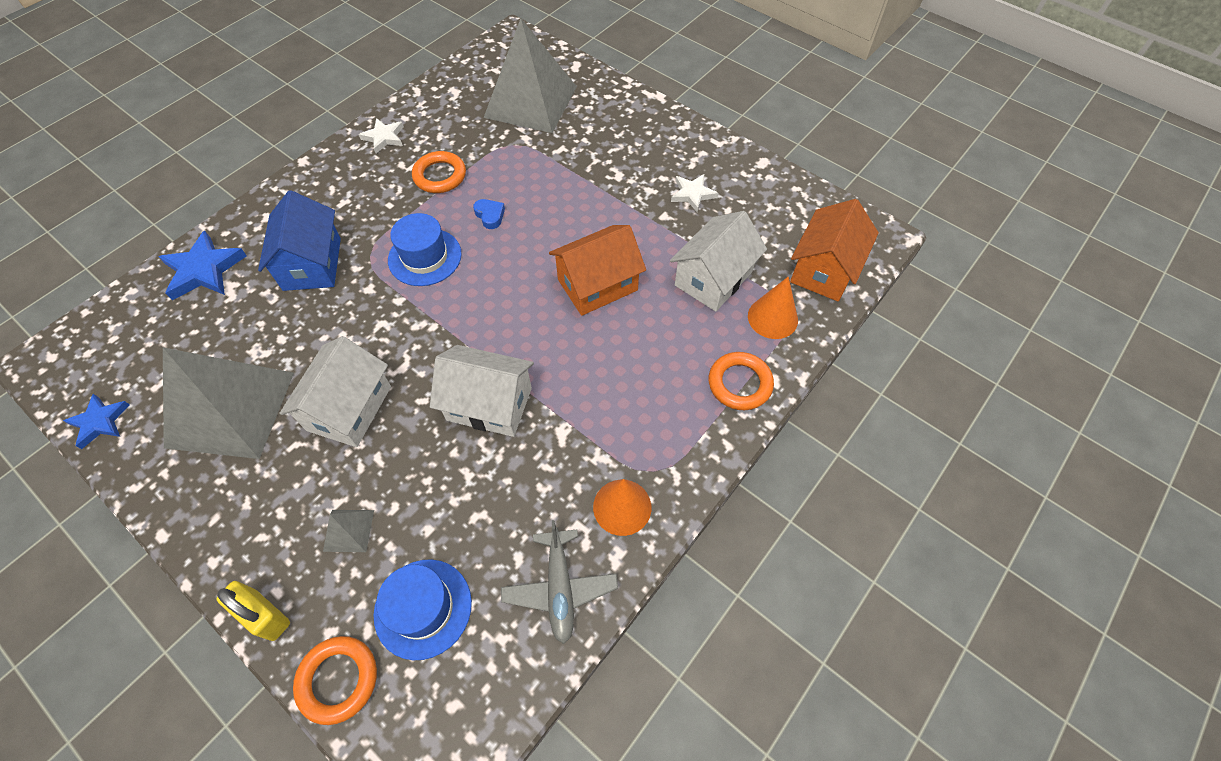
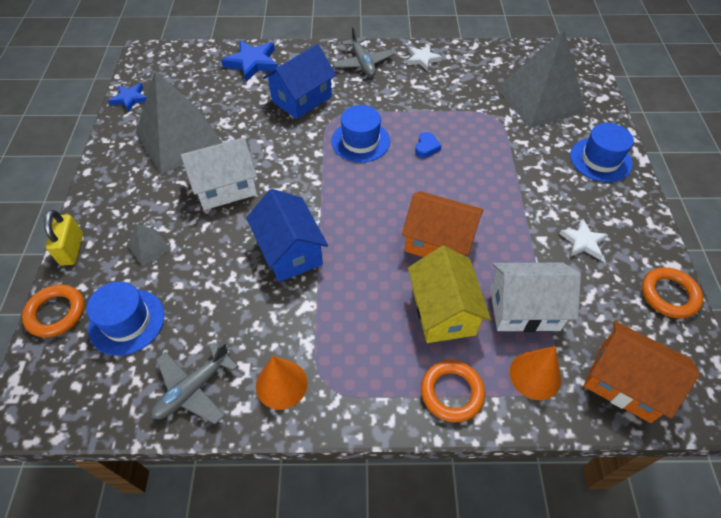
camera: 50 degrees right, 5 degrees down
orange ring [412,151,466,193] -> orange ring moved to [642,267,703,318]
white house [430,345,534,437] -> blue house [246,189,328,282]
orange house [790,199,879,301] -> orange house turned 45 degrees clockwise [584,321,700,423]
none -> grey plane [332,26,394,77]
none -> yellow house [408,246,491,343]
none -> blue hat [570,123,634,182]

